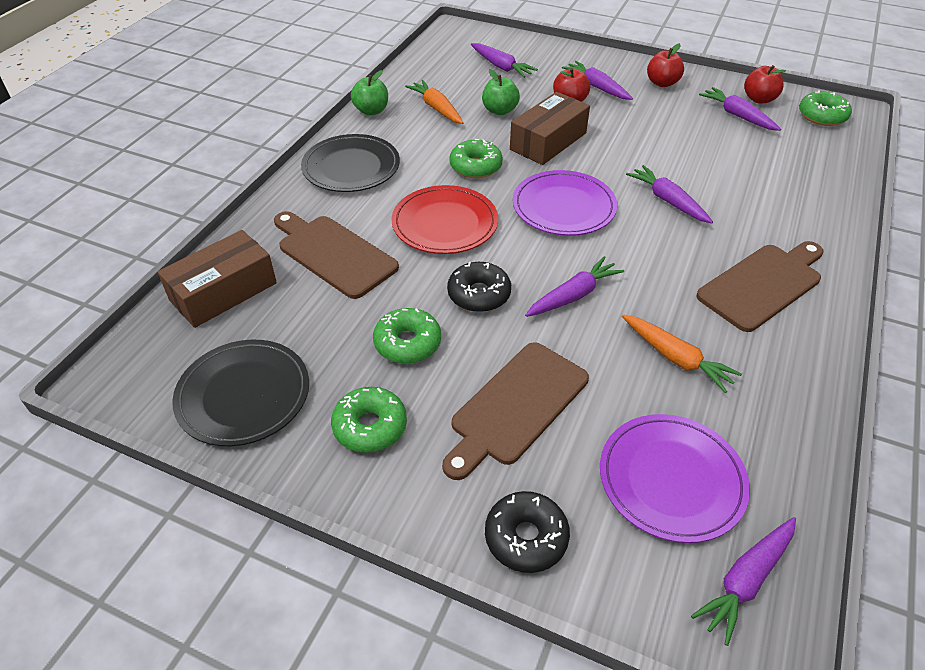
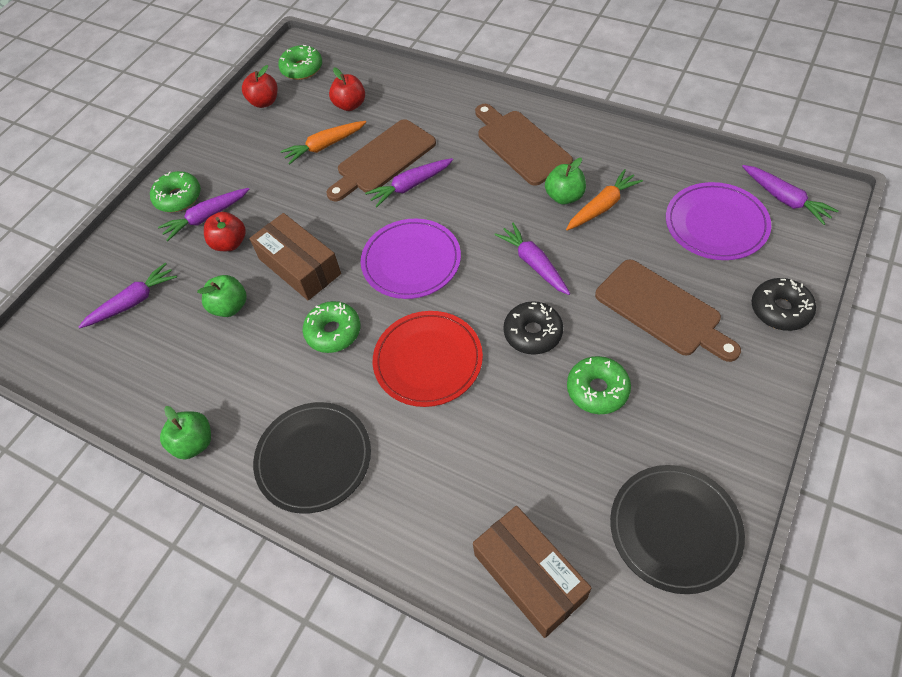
camera: 80 degrees left, 10 degrees up
brown cutting board [274,211,399,299] -> brown cutting board moved to [326,119,436,202]
green donut [331,387,407,453] -> green donut moved to [150,171,201,212]
orange carrot [405,80,463,124] -> orange carrot moved to [280,121,366,165]
red apple [647,43,684,87] -> red apple moved to [329,68,365,111]
purple carrot [699,87,781,131] -> none
none -> green apple [545,158,586,205]

